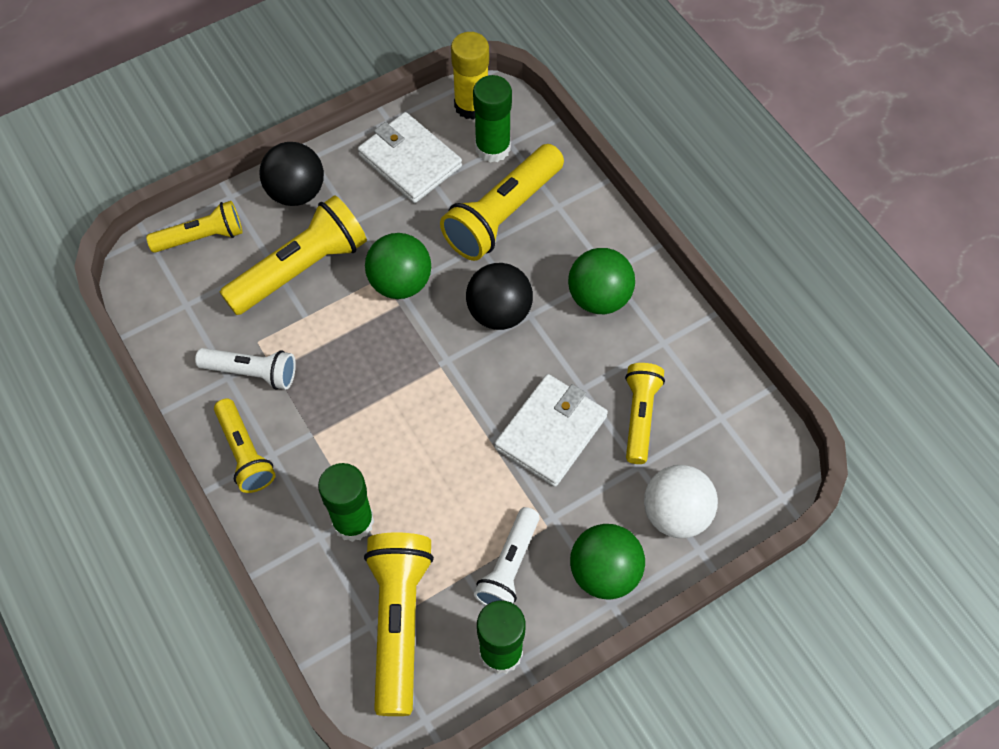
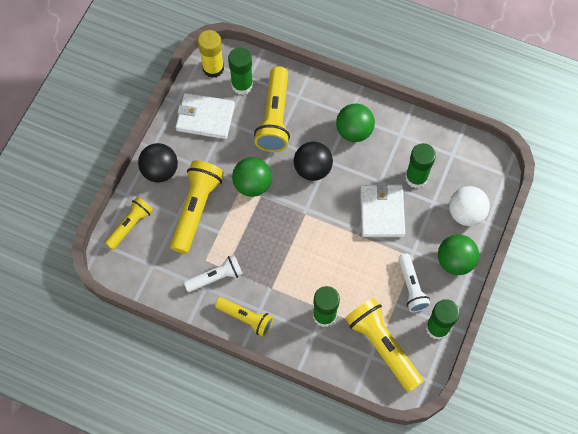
camera: 35 degrees left, 5 degrees up
yellow flashlight [625,363,665,464] -> green glue stick [405,143,436,188]

